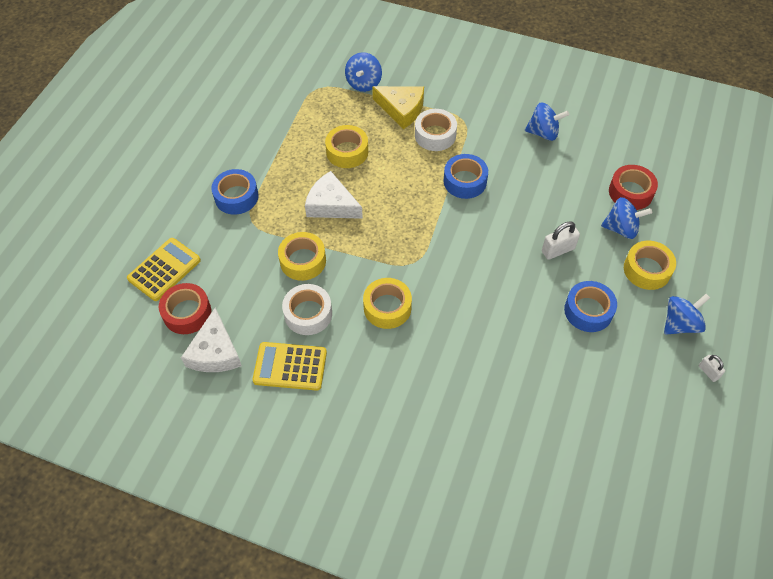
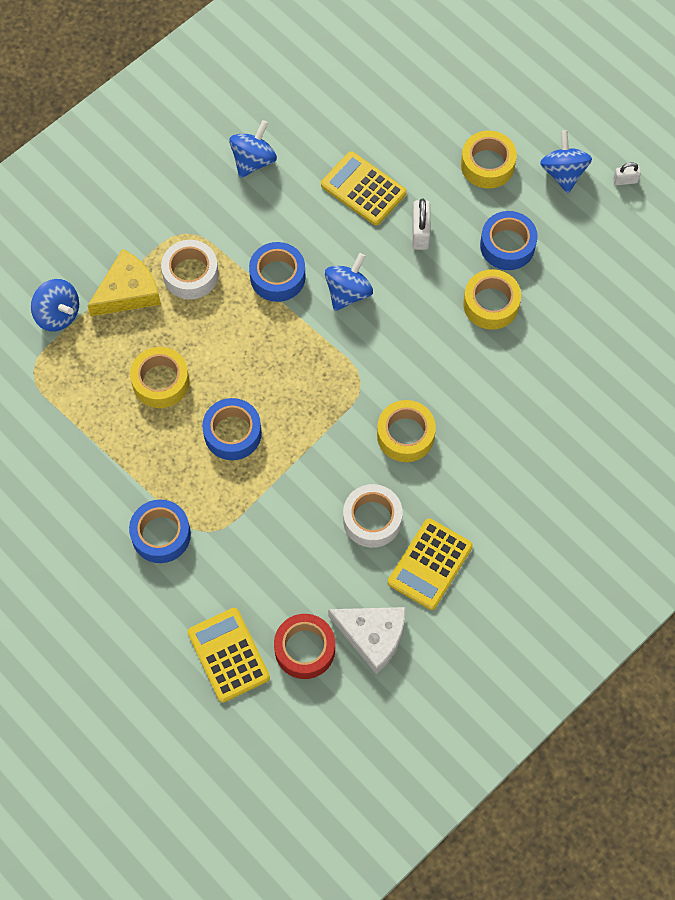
camera: 65 degrees left, 10 degrees up
yellow tape [278,232,326,281] -> yellow tape moved to [463,269,521,330]
white cheese [305,171,363,219] -> blue tape [202,398,262,460]
blue spinning top [601,197,652,239] -> blue spinning top moved to [325,253,373,311]
red tape [609,165,658,210] -> none
none -> yellow calculator [321,151,406,225]

